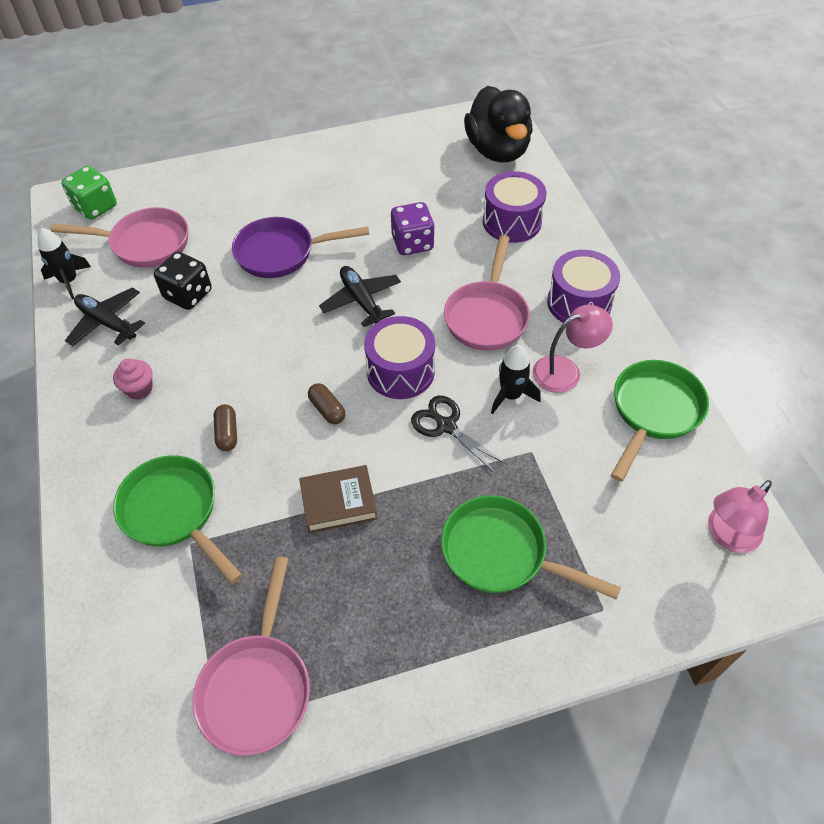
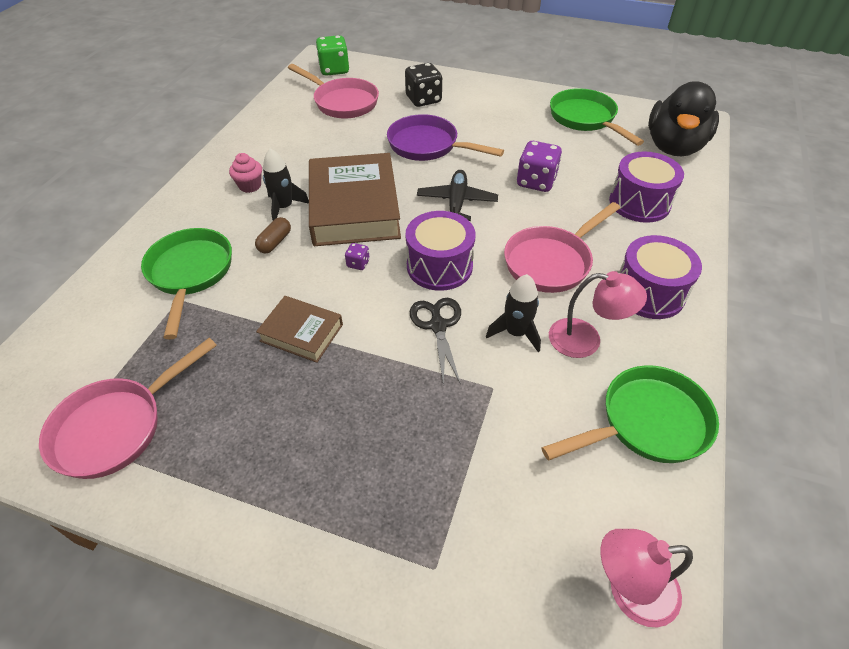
camera: 35 degrees right, 5 degrees down
black rocket [38,228,91,300] -> black rocket moved to [263,148,309,220]
black plane [65,287,145,346] -> none
black dice [154,252,212,310] -> black dice moved to [405,63,442,107]
brown capsule [308,383,346,424] -> purple dice [345,243,370,270]
green pan [441,495,621,600] -> green pan moved to [550,88,644,146]
none -> brown book [309,153,401,246]

